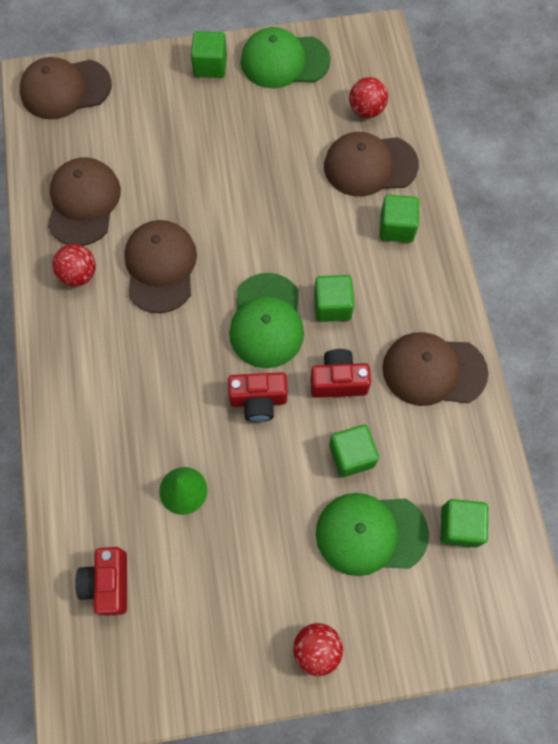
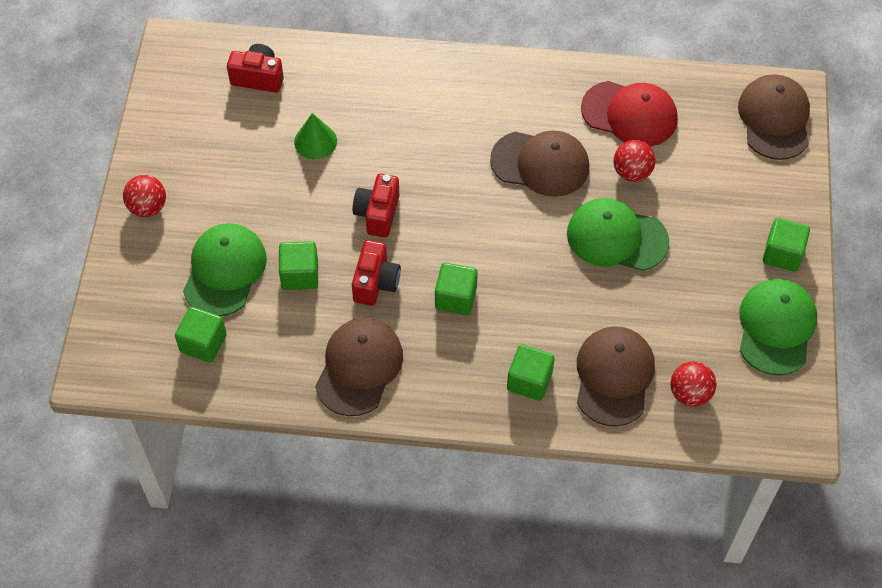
camera: 105 degrees right, 10 degrees down
brown cap [48,157,121,246] -> red cap [581,81,678,147]
red ball [52,244,96,287] -> red ball moved to [613,140,655,182]
green cap [229,273,304,368] -> green cap moved to [567,198,669,271]

